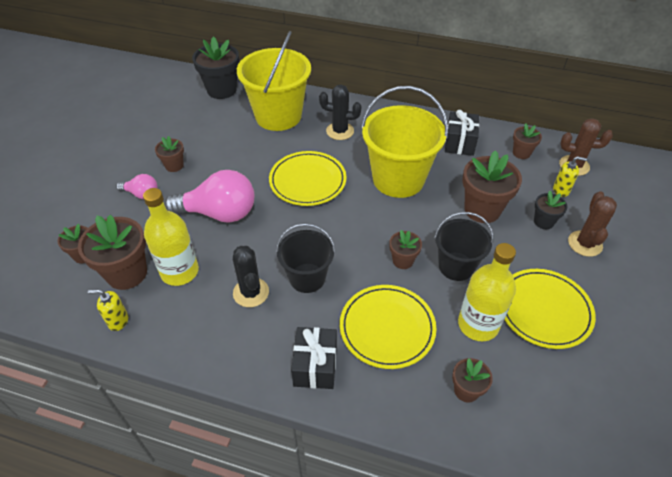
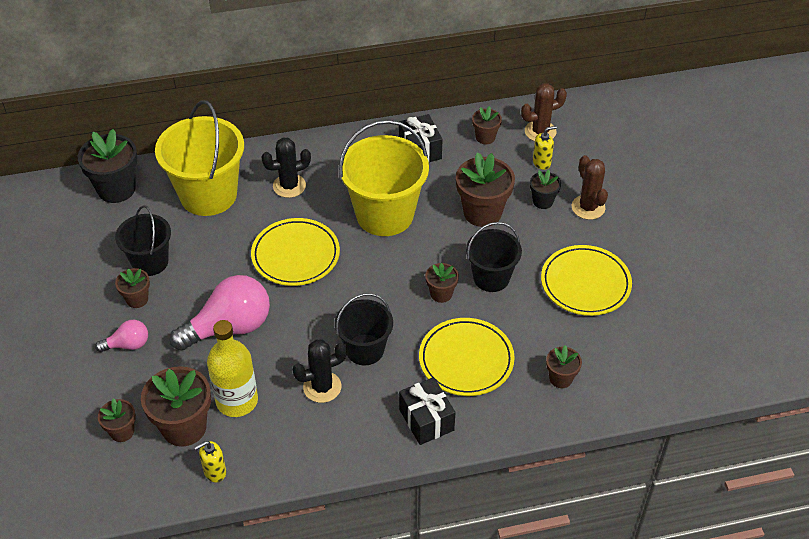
camera: 30 degrees left, 0 degrees up
black cactus [233,246,269,307] -> black cactus turned 60 degrees counterclockwise [292,340,347,403]
yellow bottle [458,243,516,341] -> none
none -> black bucket [115,205,171,276]

